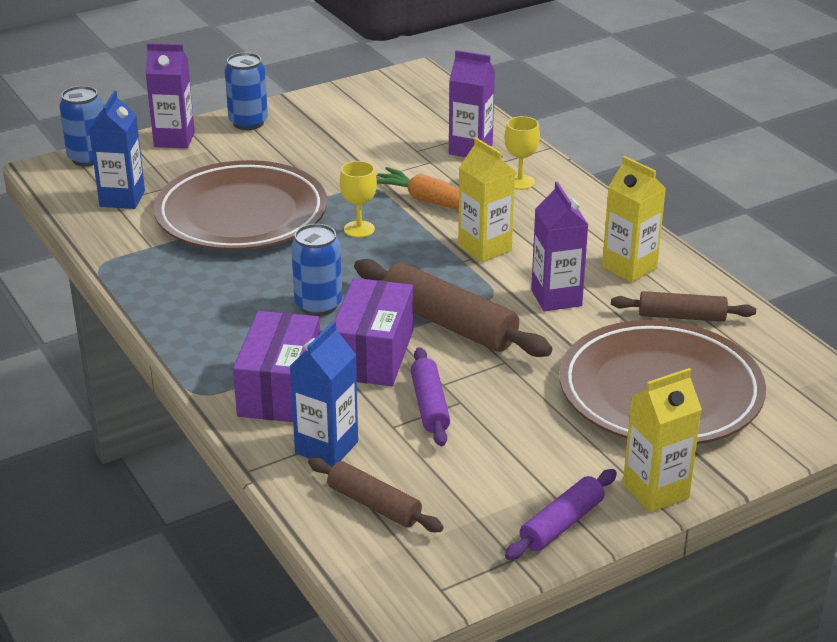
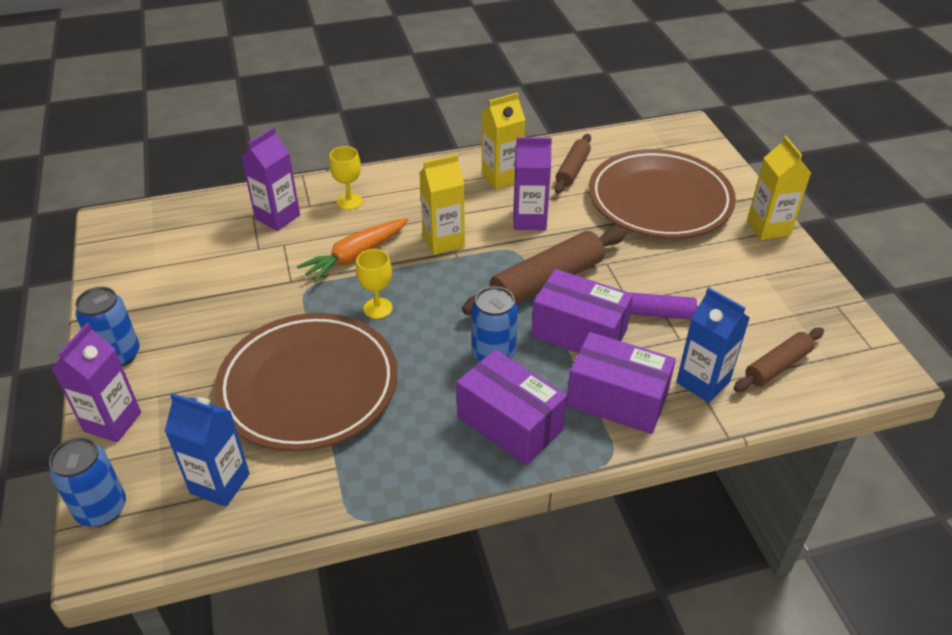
camera: 75 degrees left, 10 degrees up
purple rolling pin [505,469,617,560] -> none
none -> purple box [456,349,567,465]

